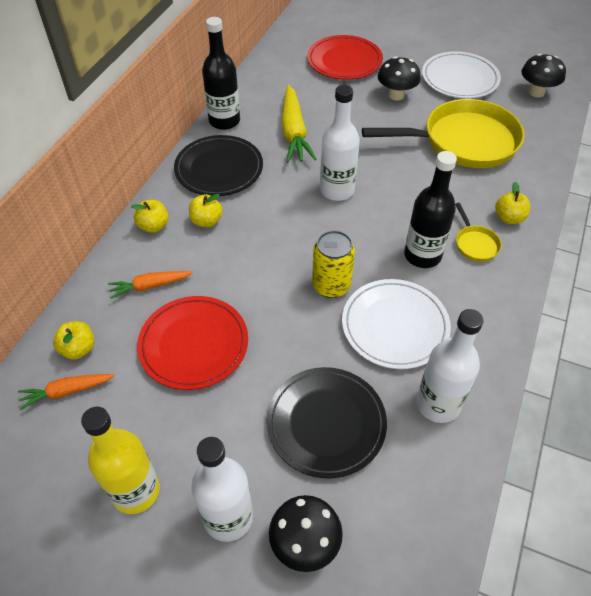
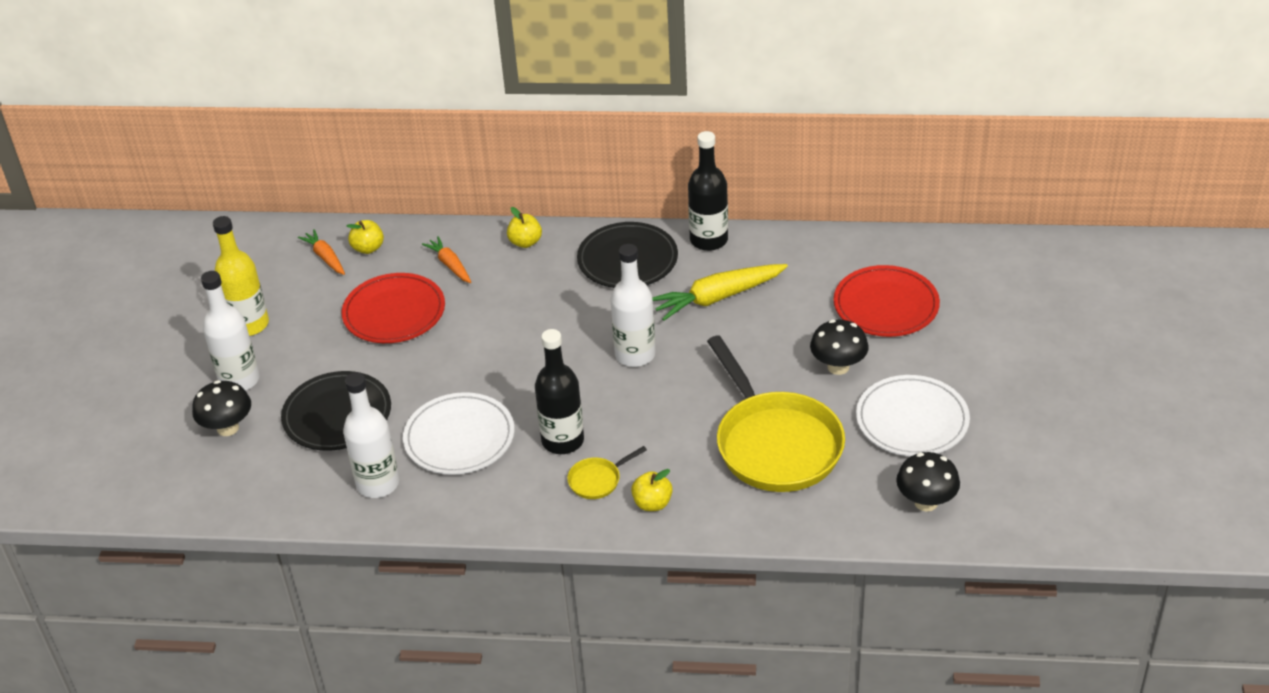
camera: 75 degrees right, 10 degrees down
yellow apple [189,194,223,227] -> none
yellow can [312,230,355,298] -> none

